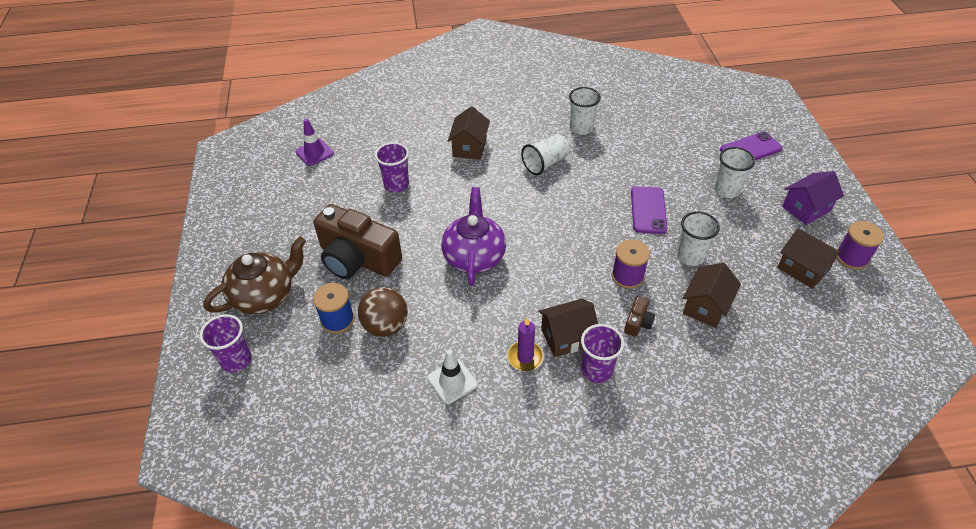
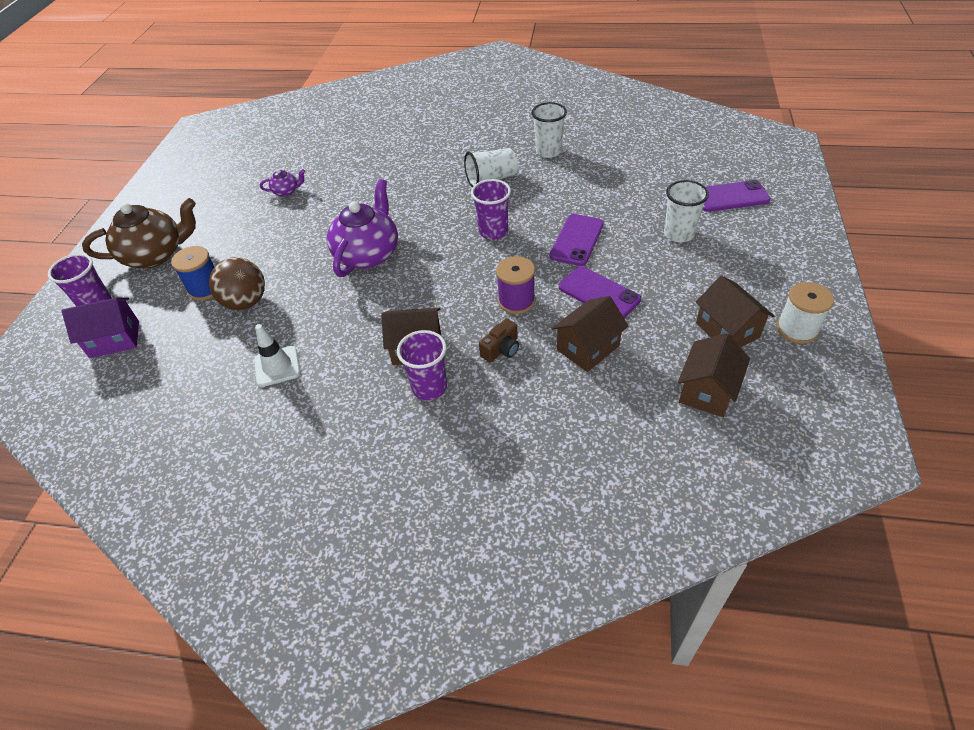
camera: 20 degrees right, 0 degrees up
purple traffic cone [295,119,334,166] -> none
brown camera [314,204,402,279] -> none
purple cup [375,142,409,193] -> purple cup moved to [471,179,511,240]
brown house [448,106,490,160] -> brown house moved to [678,333,750,417]
purple candle [507,317,544,371] -> none
white cup [677,212,720,266] -> purple phone [559,266,641,318]
purple house [782,171,844,225] -> purple house moved to [62,297,139,358]
purple spool [836,221,884,270] -> white spool [777,282,834,344]
none -> purple teapot [260,169,305,197]

